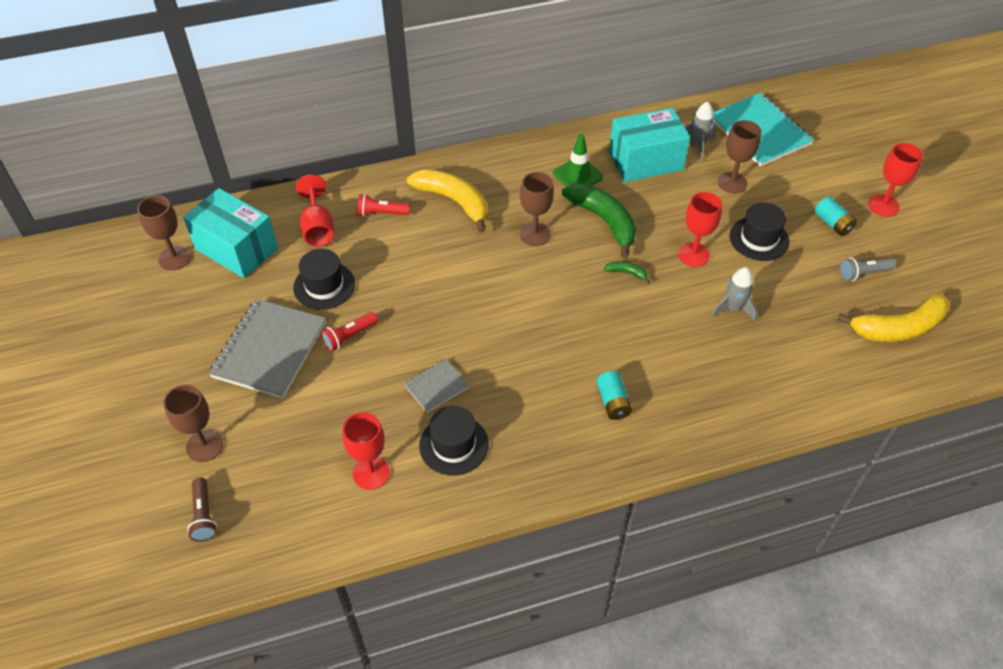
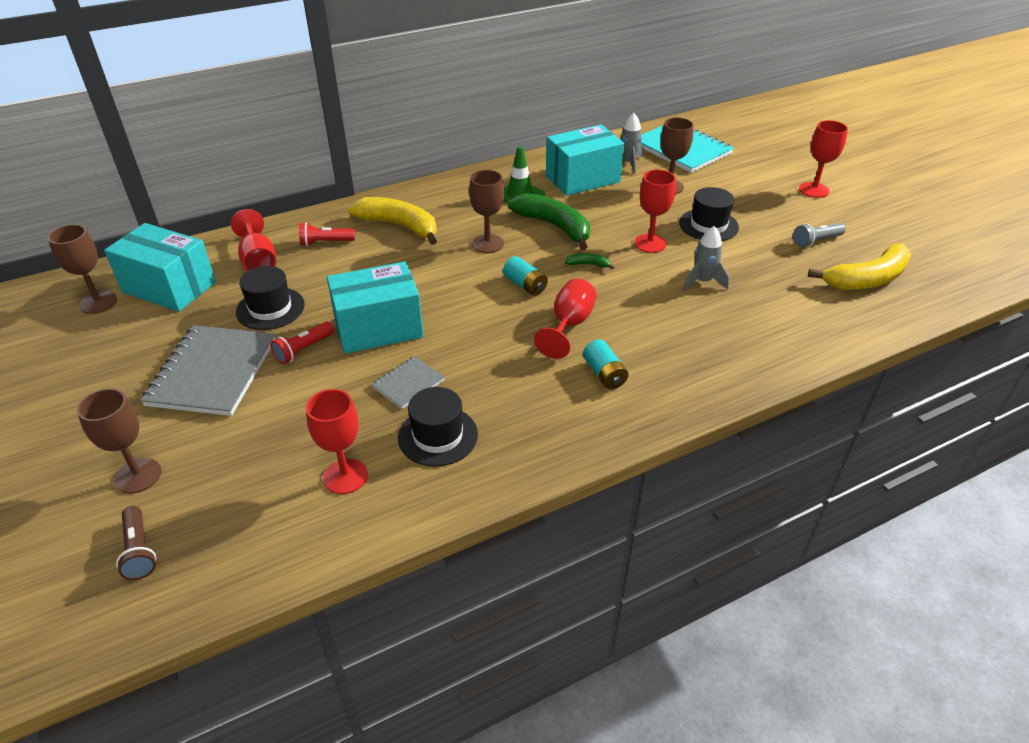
camera: 10 degrees left, 10 degrees down
turquoise battery [815,196,857,236] -> turquoise battery moved to [503,256,548,296]
none -> turquoise box [327,262,423,354]
none -> red goblet [534,279,596,359]

